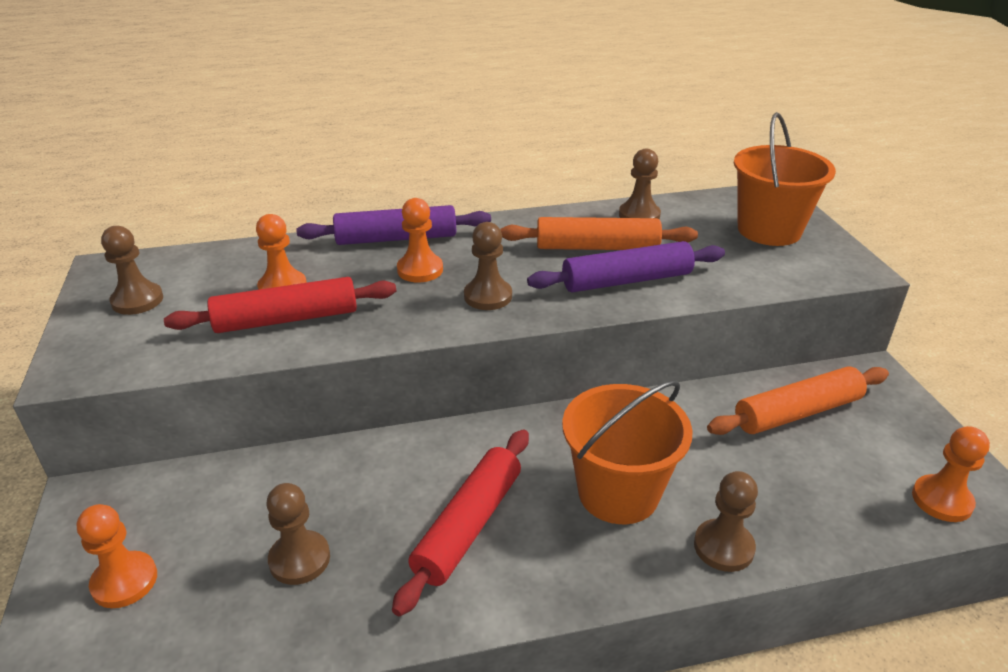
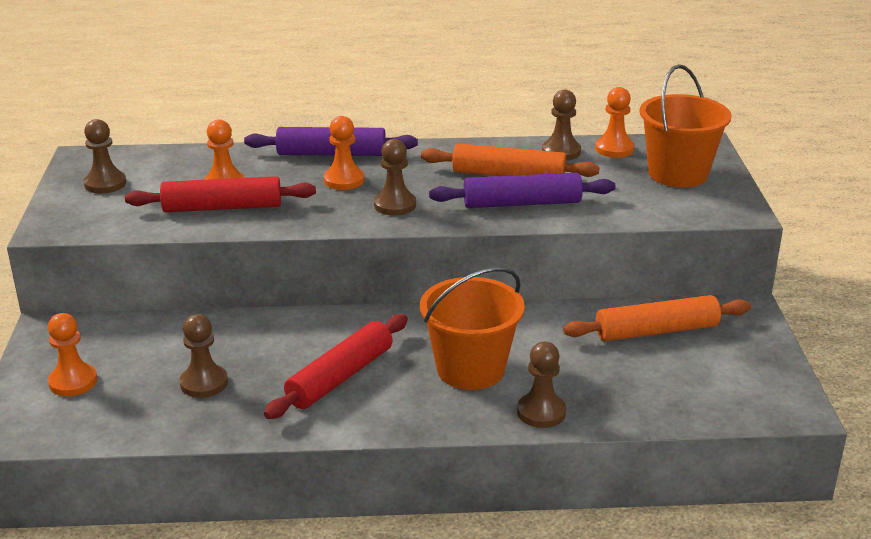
camera: 10 degrees right, 5 degrees down
orange pawn [912,426,990,522] -> orange pawn moved to [595,87,634,158]

